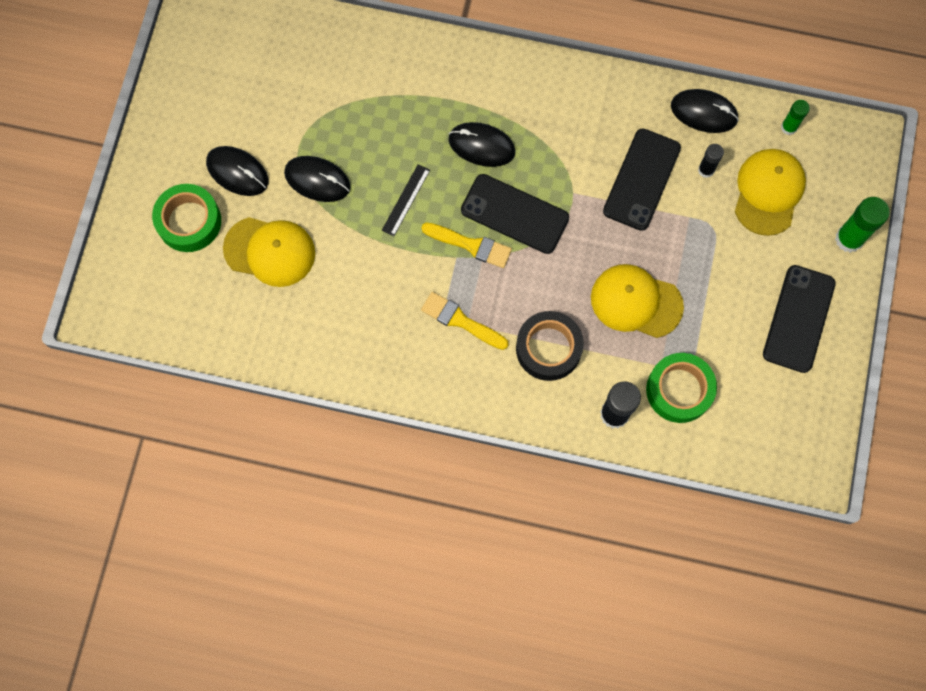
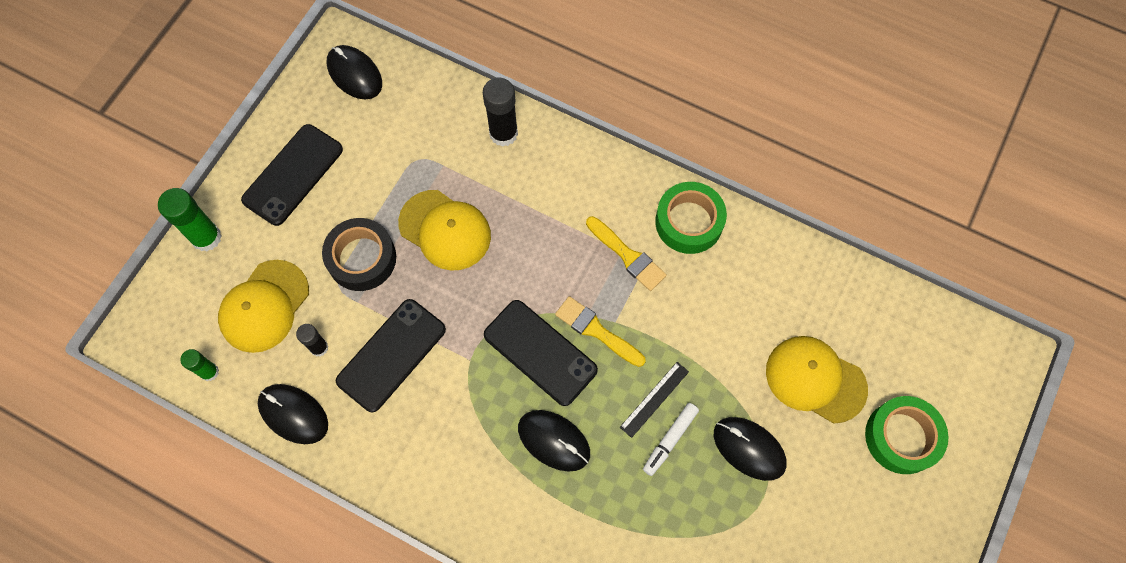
camera: 165 degrees left, 5 degrees down
black mouse [206,146,268,196] -> black mouse moved to [327,45,382,99]
black tape [516,311,584,381] -> black tape moved to [322,218,396,291]
green tape [646,353,717,423] -> green tape moved to [655,182,727,254]
none -> white marker [643,403,699,476]

